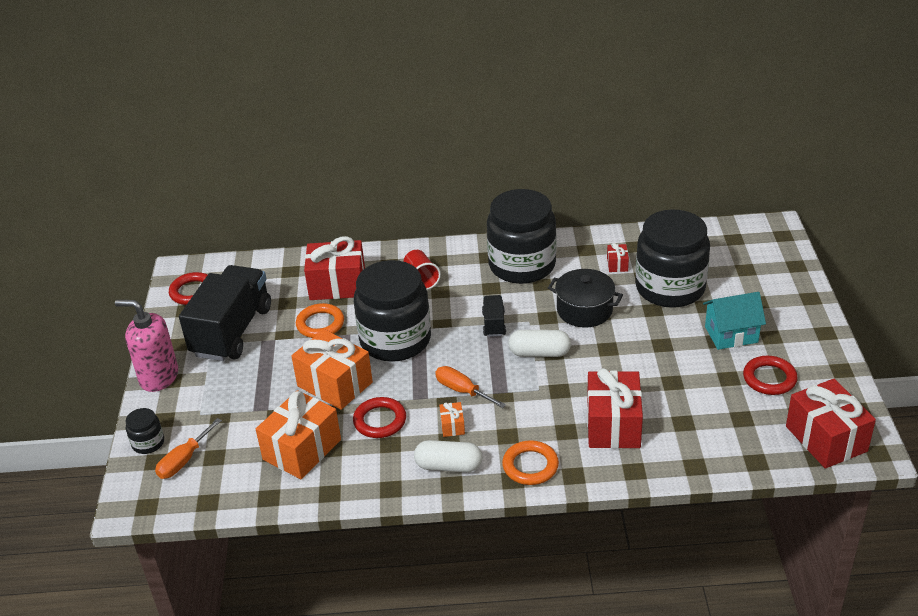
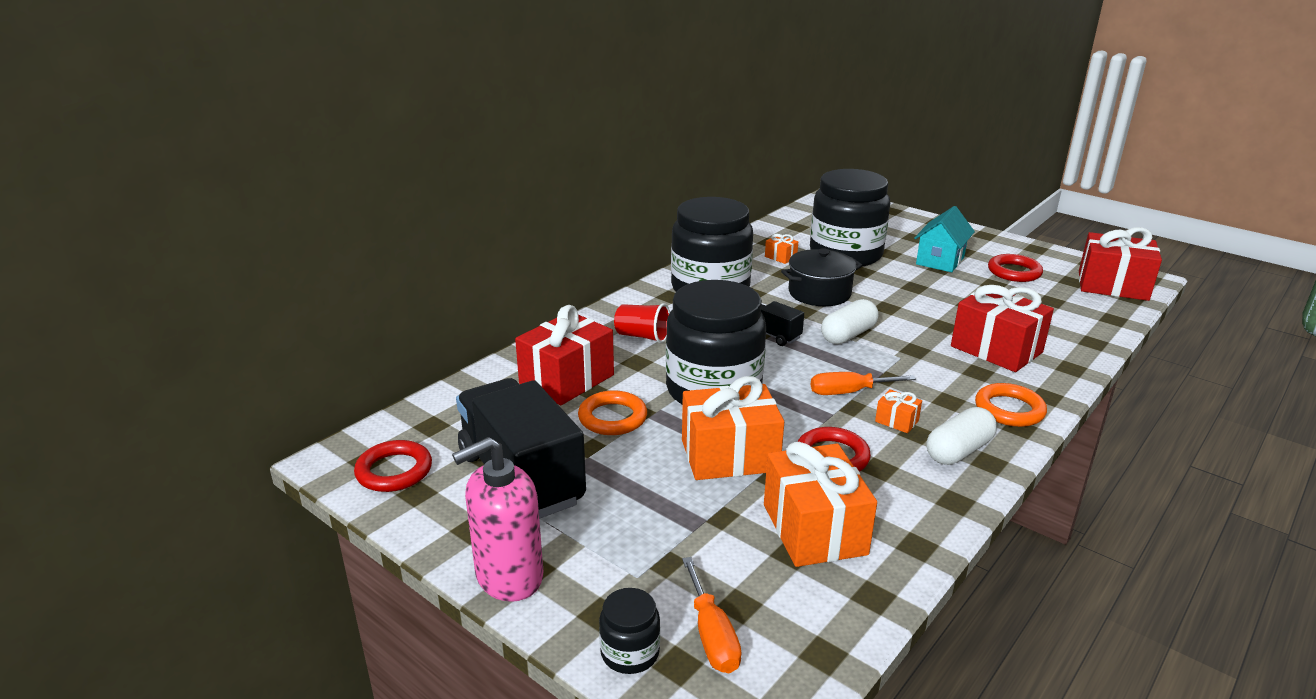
camera: 50 degrees left, 10 degrees down
red gift [607,243,629,272] -> orange gift [765,234,798,264]

